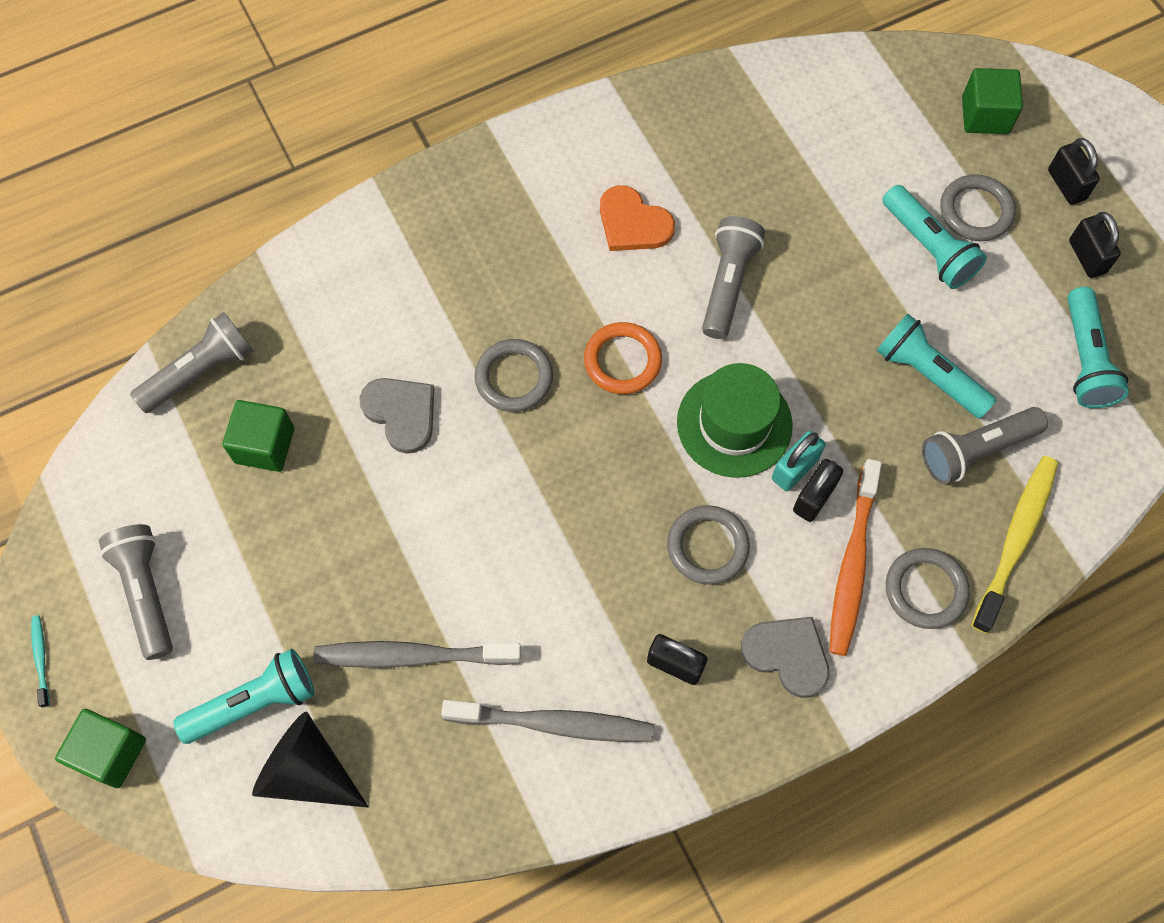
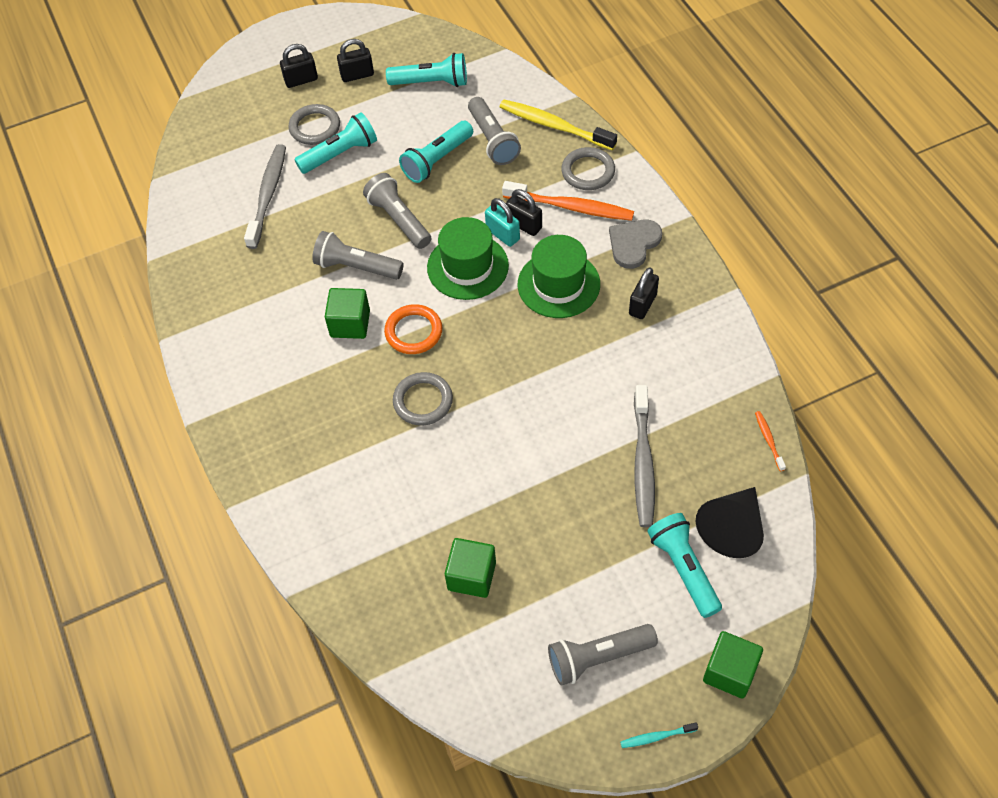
camera: 85 degrees left, 10 degrees down
grey flashlight [130,312,253,413] -> grey flashlight moved to [363,173,431,249]
grey heart [360,378,434,454] -> none
grey toothbrush [441,700,654,742] -> grey toothbrush moved to [244,144,286,249]
orange heart [600,185,675,251] -> none
grey ring [667,505,750,585] -> green hat [518,235,600,318]
green cube [962,68,1023,134] -> green cube moved to [325,288,370,339]
none -> orange toothbrush [755,411,786,471]

